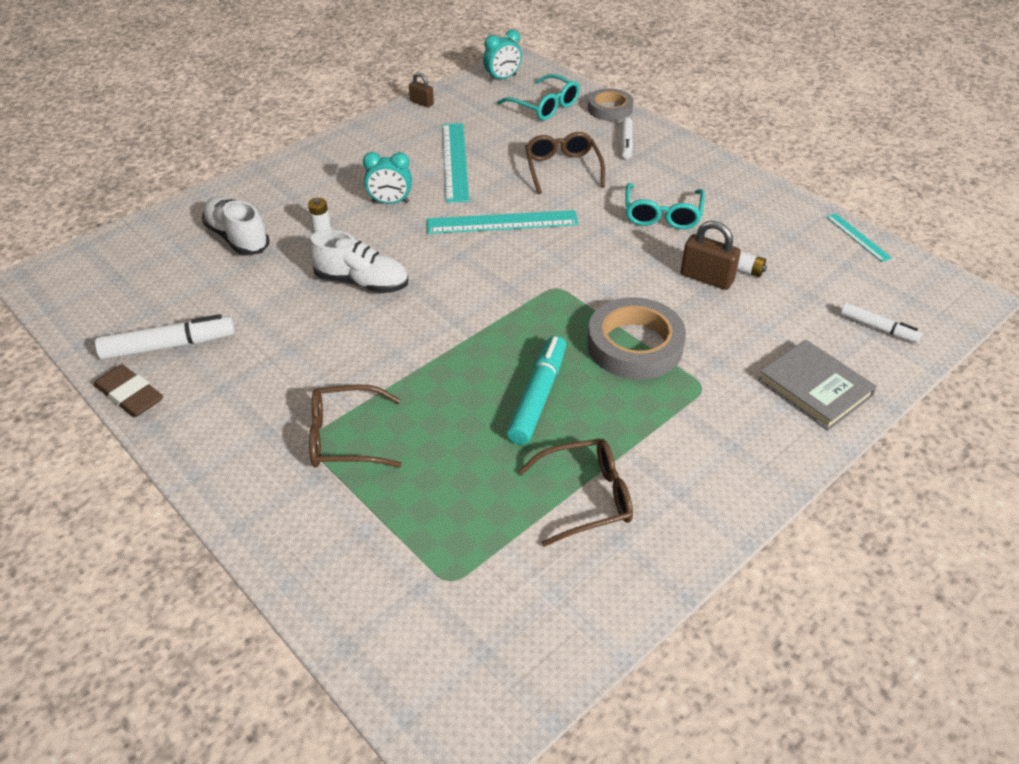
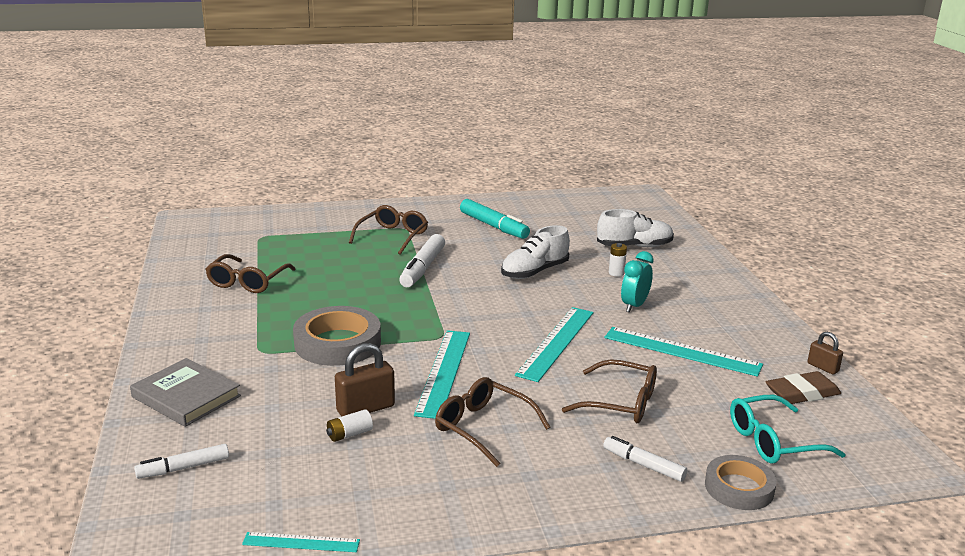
camera: 120 degrees right, 20 degrees down
brown eraser [94,364,163,417] -> brown eraser moved to [766,371,841,404]
white marker [95,314,235,360] -> white marker moved to [399,234,445,287]
brown padlock [409,72,434,107] -> brown padlock turned 75 degrees clockwise [808,332,843,375]
turquoise clock [483,29,522,82] -> none
turquoise marker [507,336,566,445] -> turquoise marker moved to [460,199,530,239]
turquoise glasses [625,183,705,229] -> brown glasses [435,377,550,467]
grey book [758,339,877,431] -> grey book turned 45 degrees clockwise [130,358,241,427]
none -> turquoise ruler [414,330,470,419]

